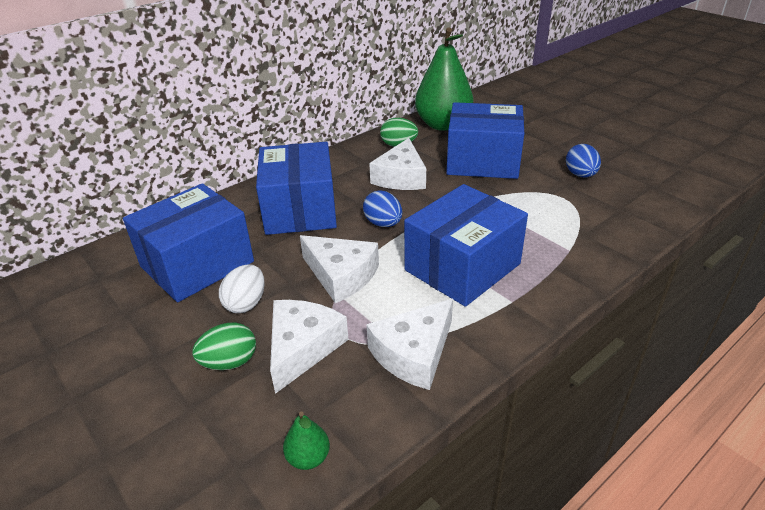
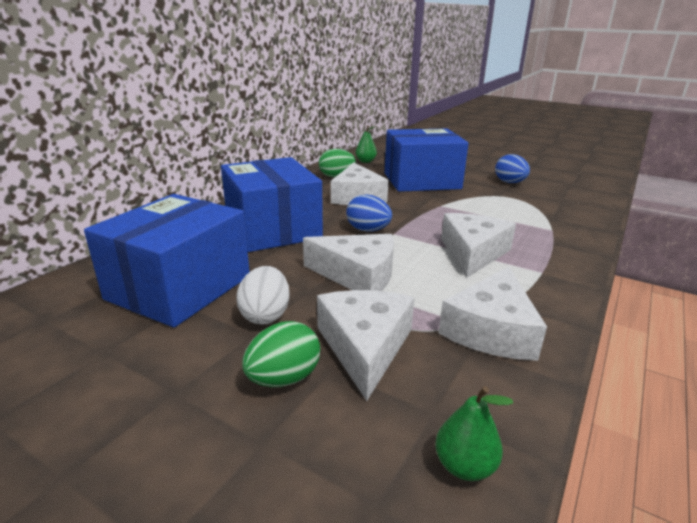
camera: 20 degrees left, 10 degrees down
blue box [404,184,528,307] -> white cheese [441,213,516,278]
green pear [415,28,473,131] -> green pear [356,125,377,163], size x0.40

